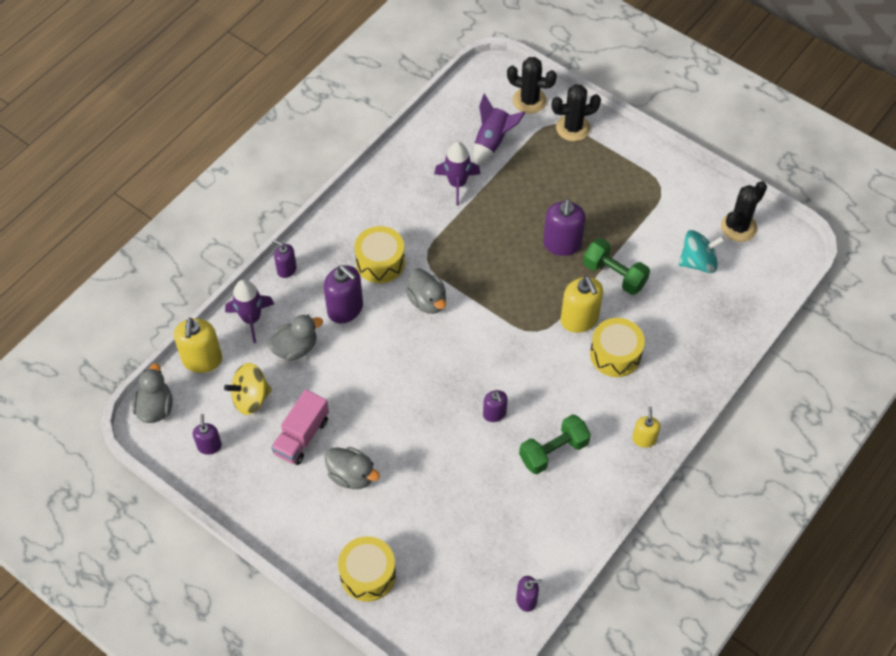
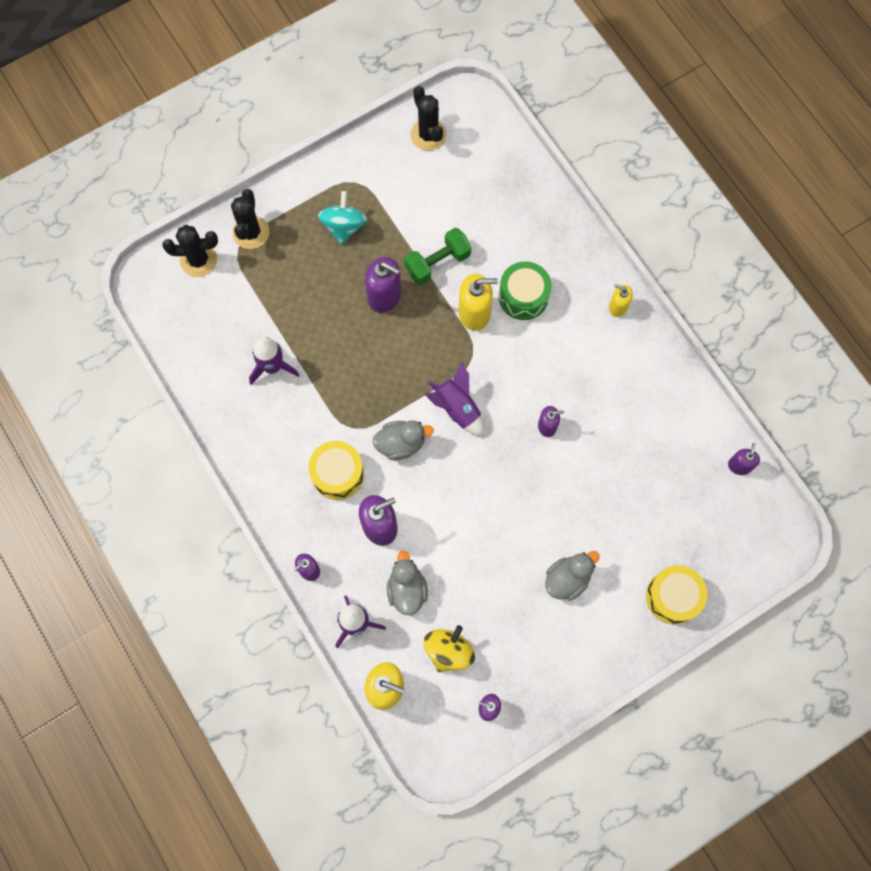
camera: 70 degrees left, 15 degrees up
grey duck [132,363,173,423] -> none
yellow spinning top [224,363,272,415] -> yellow spinning top turned 150 degrees counterclockwise [424,625,475,673]
pink truck [271,389,329,465] -> none
purple rocket [473,93,525,164] -> purple rocket moved to [424,362,485,437]
black cactus [507,57,557,114] -> black cactus turned 45 degrees clockwise [162,225,218,277]
green dumbbell [519,414,591,474] -> none
yellow drum [590,318,645,377] -> green drum [499,261,552,320]
turquoise spinning top [679,230,725,273] -> turquoise spinning top moved to [318,191,367,245]

